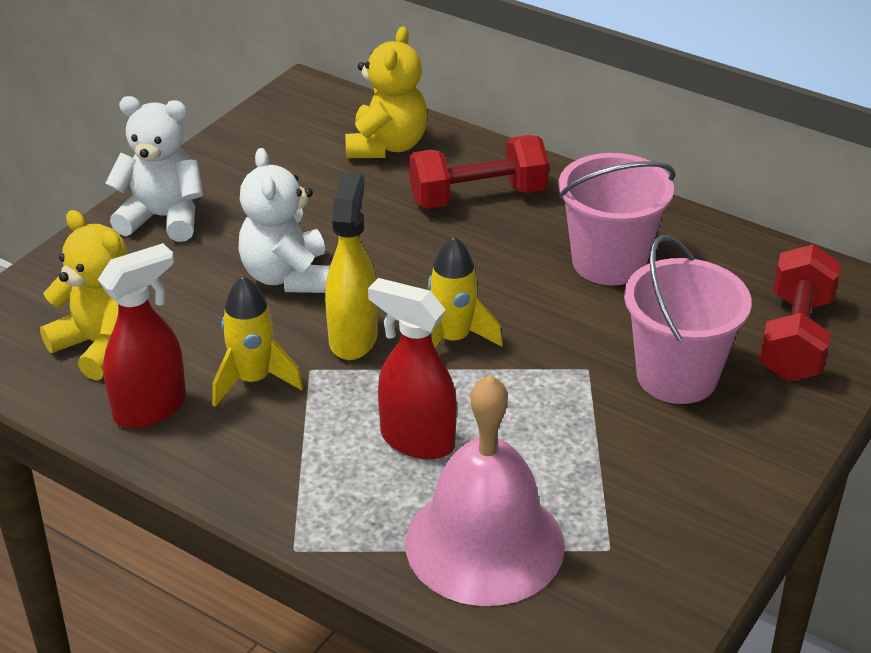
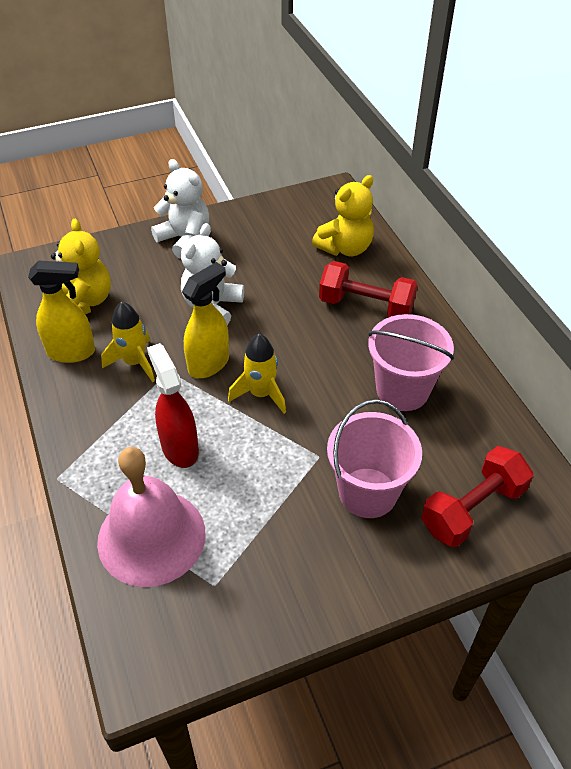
camera: 35 degrees right, 10 degrees up
red spray bottle [98,243,186,428] -> yellow spray bottle [28,261,95,363]

